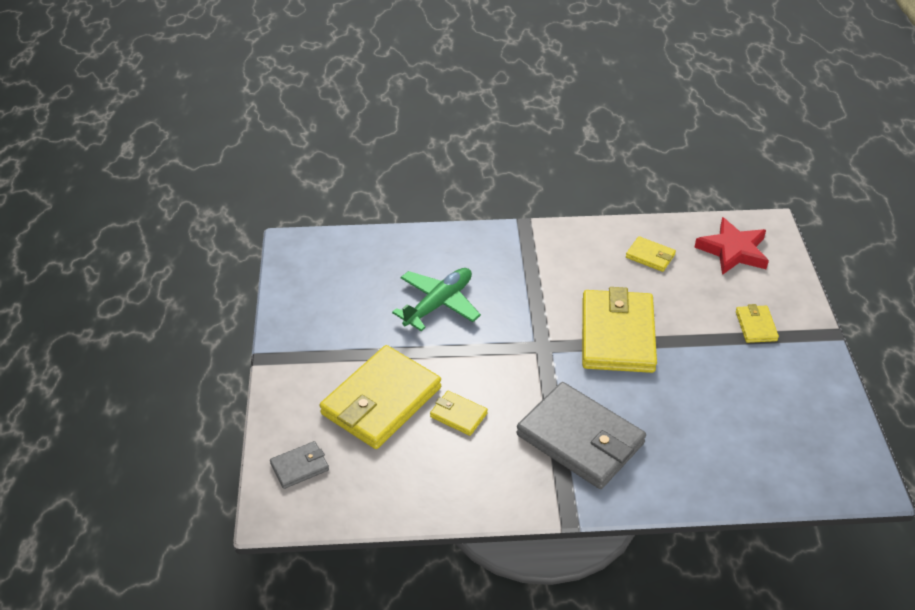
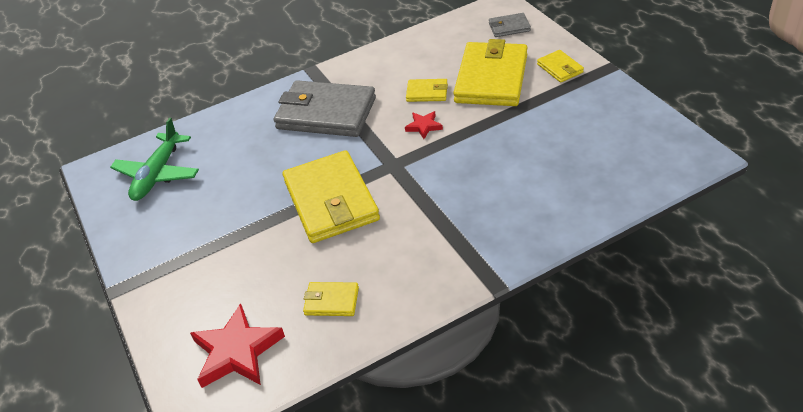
camera: 160 degrees right, 0 degrees up
grey wallet [270,441,329,489] -> grey wallet turned 45 degrees clockwise [489,13,531,37]
green plane [392,268,481,331] -> green plane moved to [110,118,199,201]
yellow wallet [736,304,779,343] -> yellow wallet moved to [537,50,584,83]
none -> red star [405,111,443,139]

